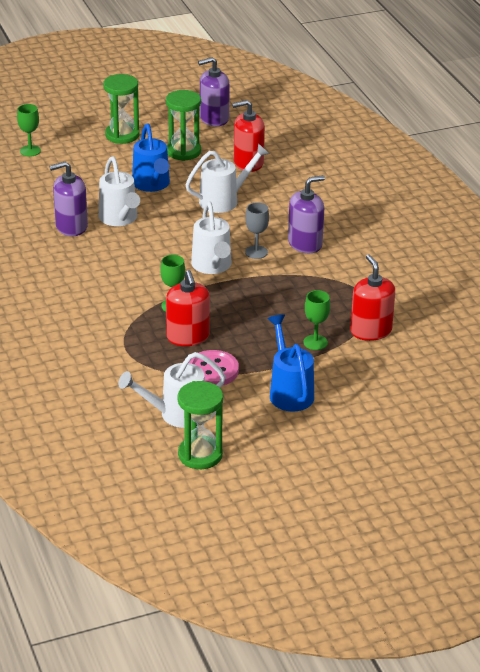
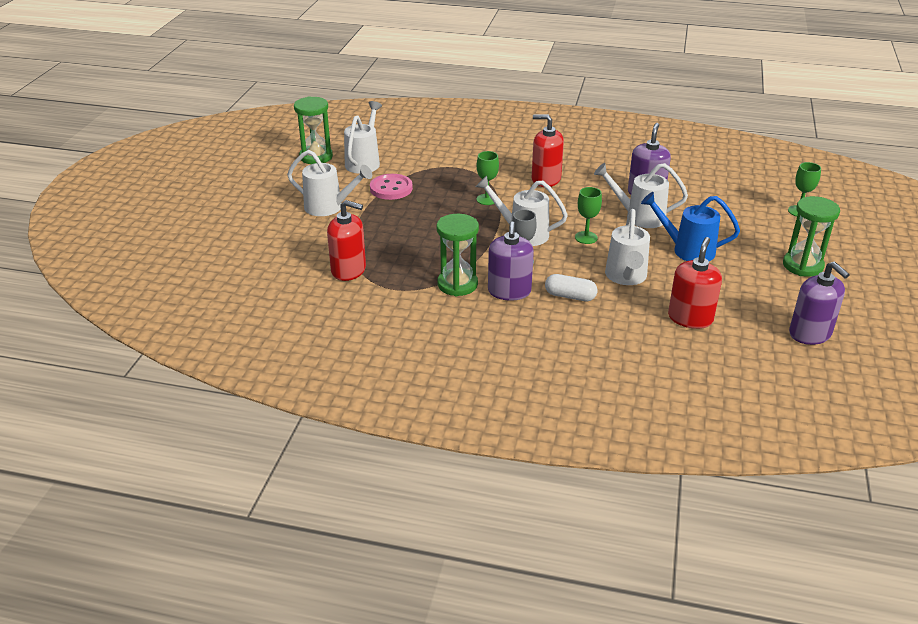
camera: 125 degrees right, 0 degrees up
green hourglass [166,90,201,161] -> green hourglass moved to [436,214,479,296]
red soap dispenser [166,270,210,346] -> red soap dispenser moved to [532,114,564,187]
purple soap dispenser [198,57,230,126] -> purple soap dispenser turned 135 degrees clockwise [789,262,850,345]
blue watering can [268,314,314,412] -> white watering can [287,150,372,216]
green goblet [303,290,330,350] -> green goblet moved to [575,187,602,244]
none -> white capsule [545,274,598,301]

